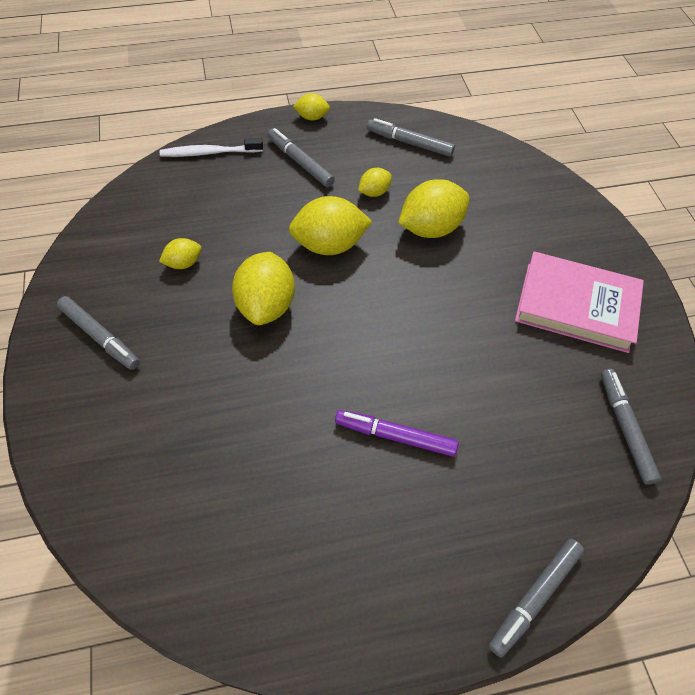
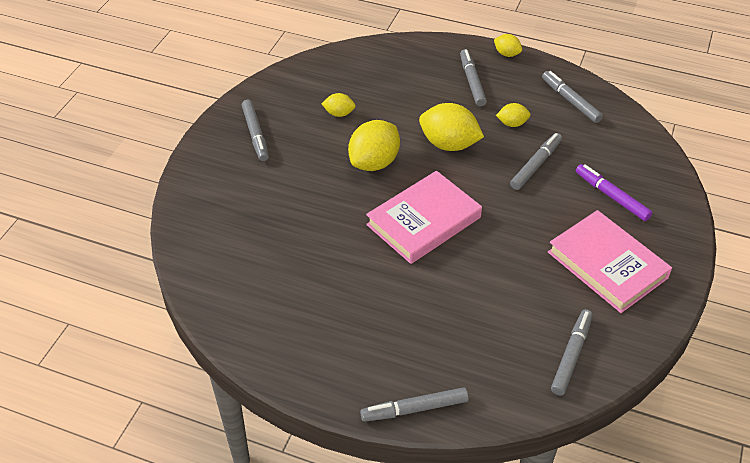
camera: 35 degrees right, 10 degrees down
white toothbrush [160,138,263,157] -> none
purple marker [335,410,458,457] -> purple marker moved to [576,164,652,221]
yellow lemon [398,179,469,238] -> grey marker [510,133,562,190]
none -> pink book [366,171,482,264]

